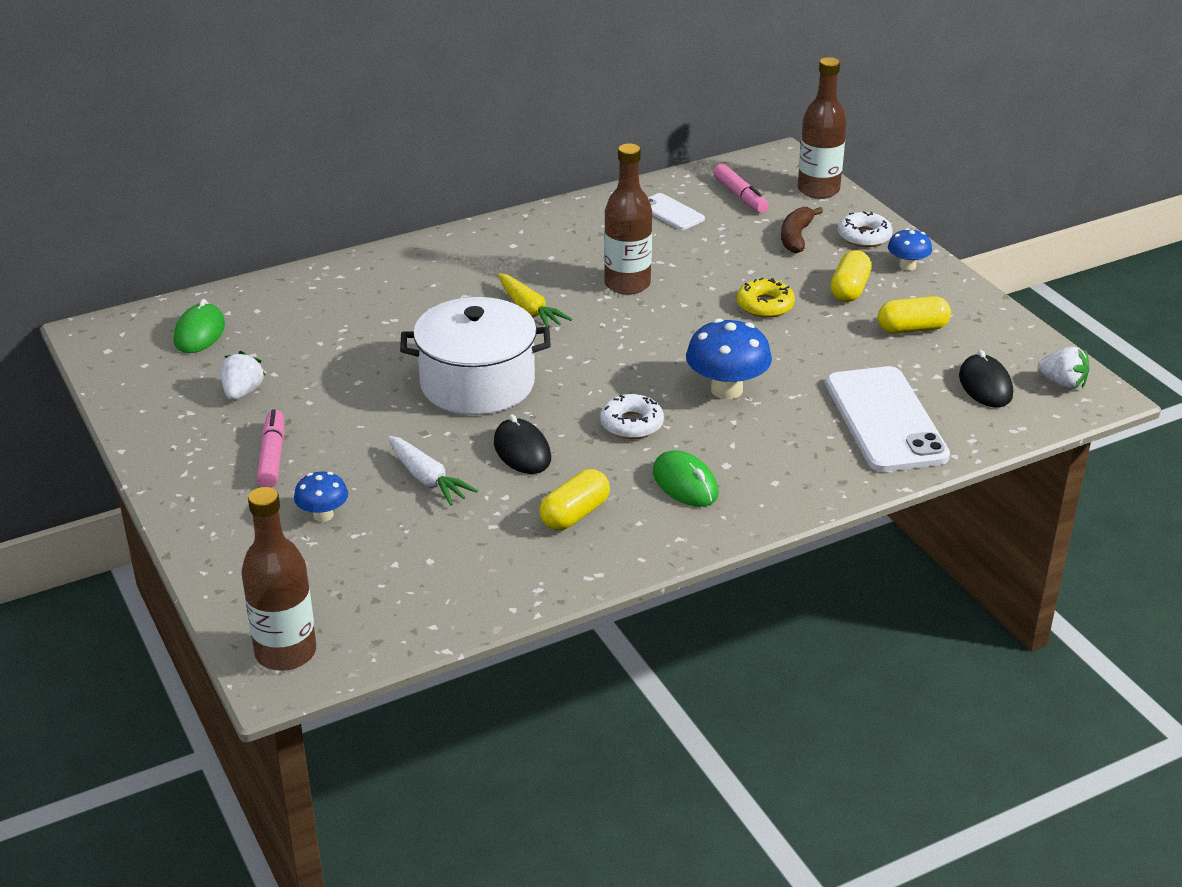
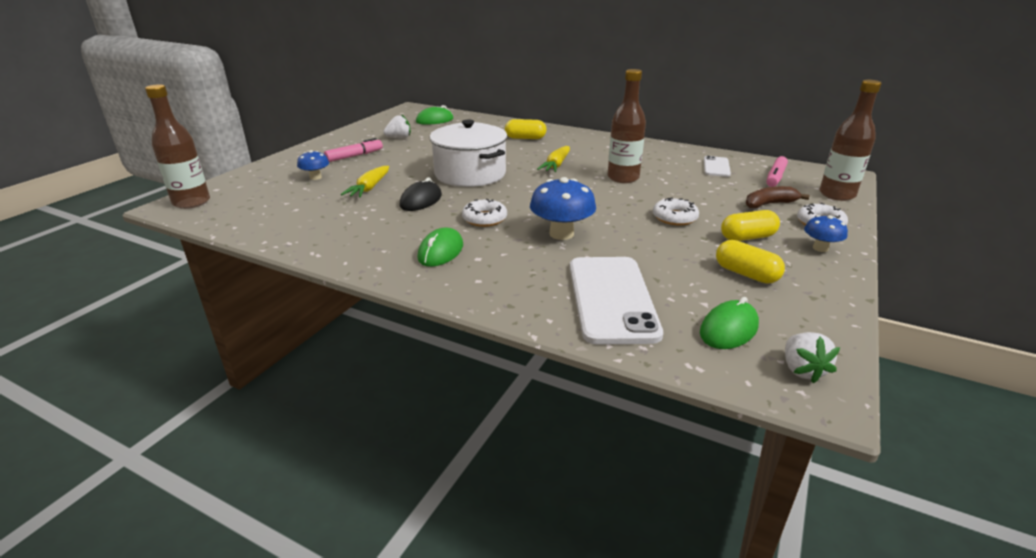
camera: 55 degrees right, 5 degrees down
white carrot [388,436,478,506] -> yellow carrot [341,166,389,197]
yellow capsule [540,469,610,530] -> yellow capsule moved to [505,119,547,139]
yellow donut [737,278,795,318] -> white donut [653,197,699,225]
white phone [826,366,950,472] -> white phone turned 45 degrees counterclockwise [570,257,663,345]
black mouse [959,350,1013,408] -> green mouse [700,297,759,349]

